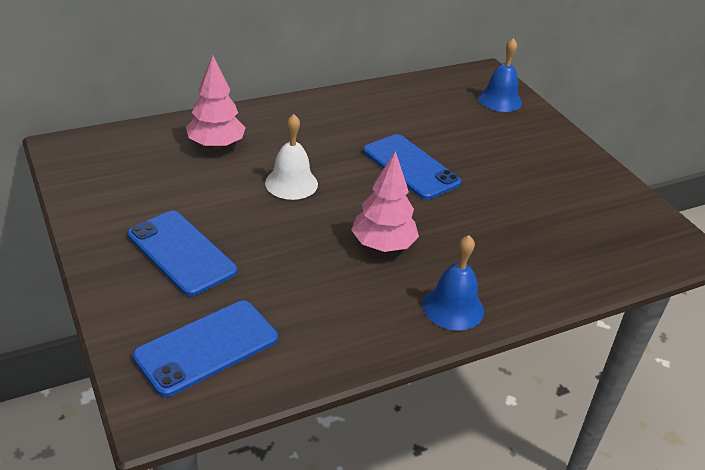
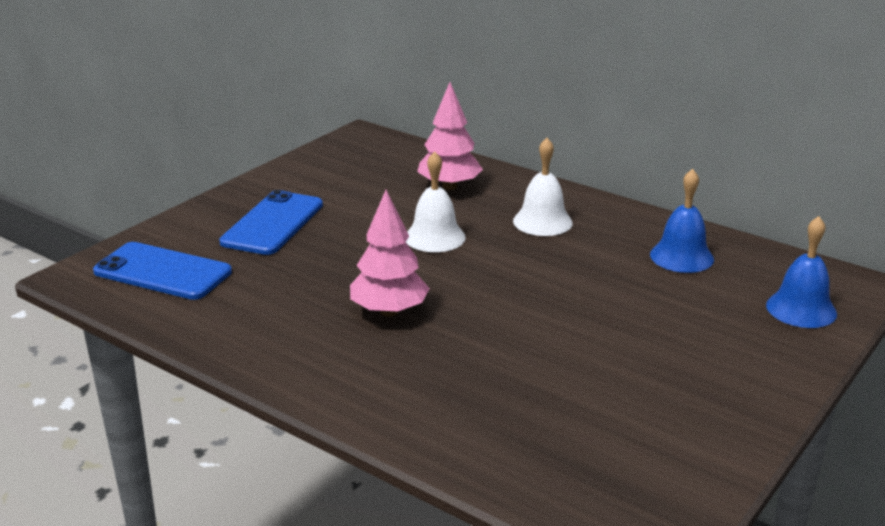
camera: 65 degrees right, 10 degrees down
blue phone [363,134,461,200] -> none
blue bell [423,235,484,330] -> blue bell moved to [650,169,714,273]
none -> white bell [513,138,573,236]

